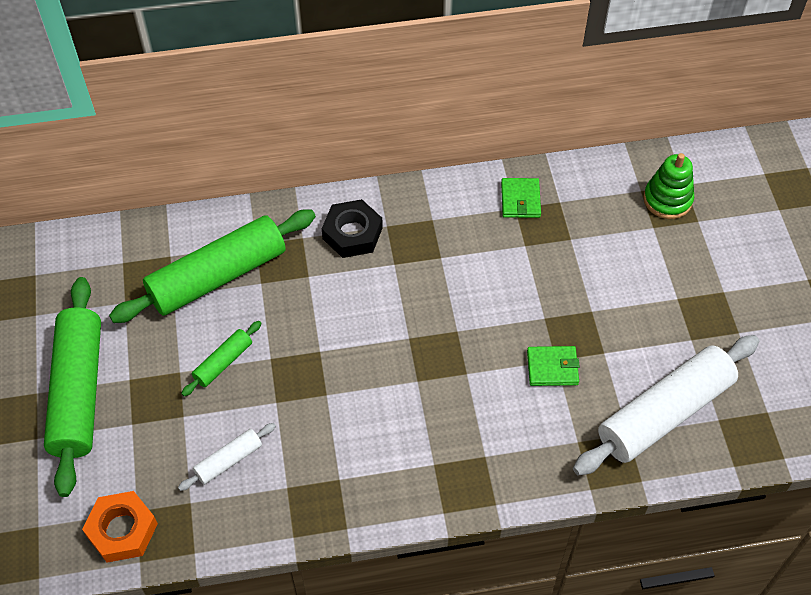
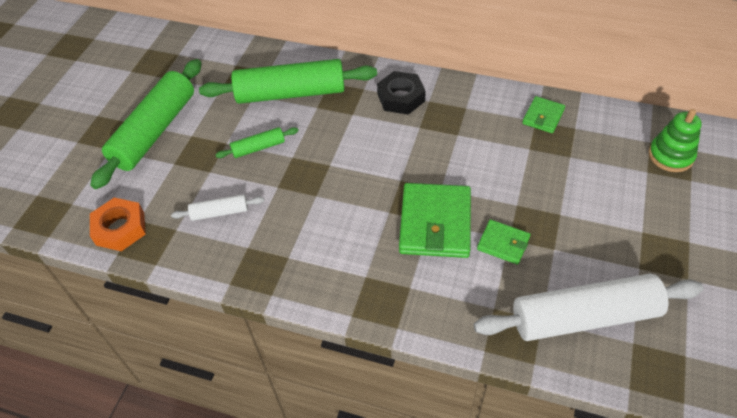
camera: 30 degrees right, 5 degrees down
none -> green wallet [399,183,471,258]

